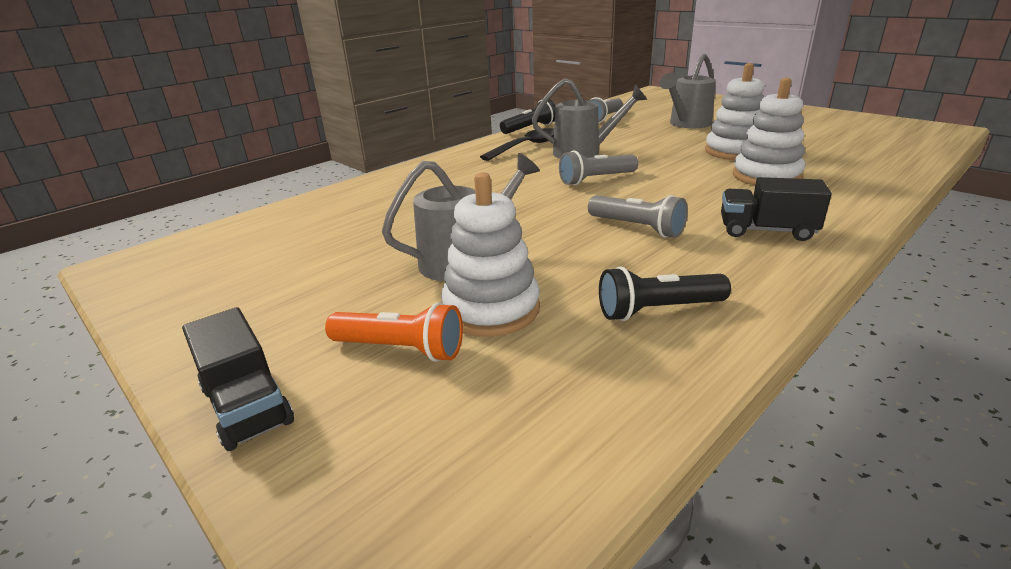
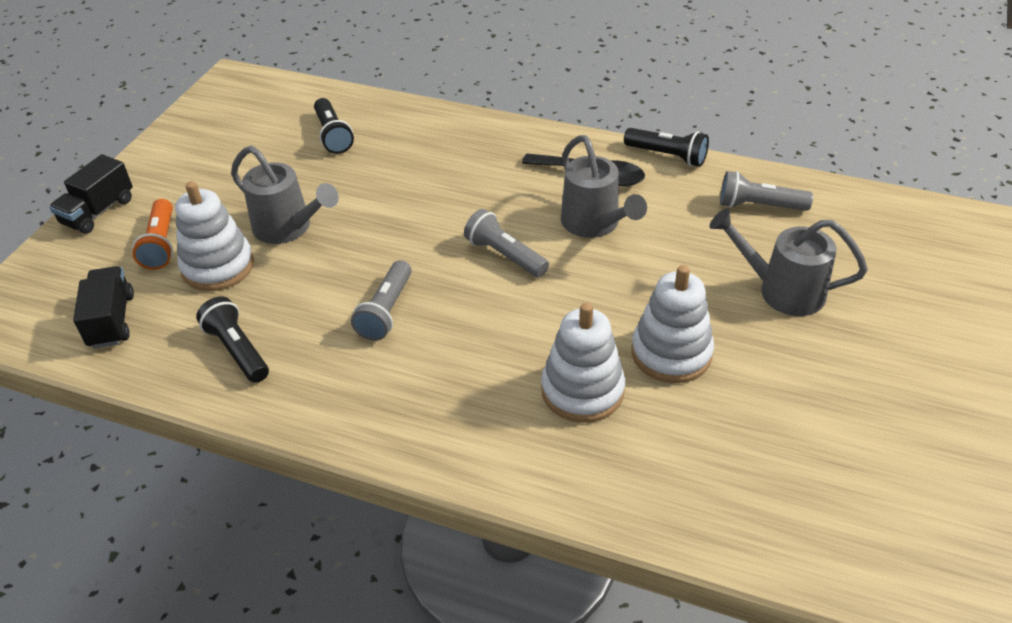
camera: 65 degrees right, 15 degrees up
black truck [721,177,832,241] -> black truck moved to [73,266,134,348]
none -> black flashlight [314,98,354,154]

